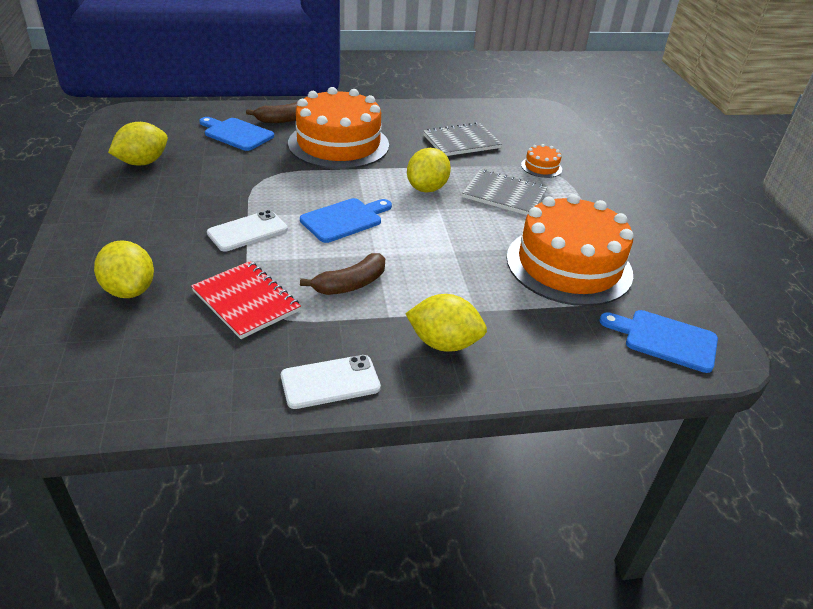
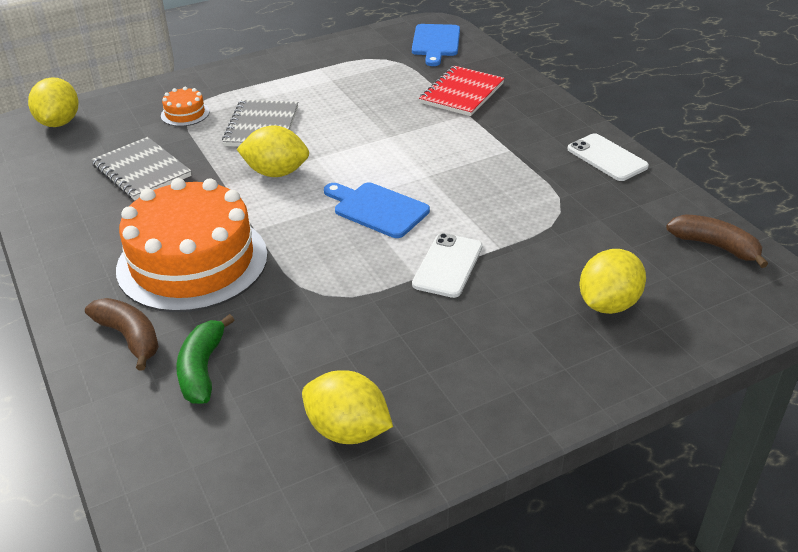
camera: 105 degrees left, 0 degrees up
red notebook [191,261,301,339] -> red notebook moved to [419,66,505,116]
blue cutting board [199,117,274,151] -> green banana [176,314,234,404]
white phone [207,210,288,252] -> white phone turned 75 degrees clockwise [412,233,483,298]
brown banana [300,253,385,295] -> brown banana moved to [666,215,768,268]
yellow lemon [405,294,487,352] -> yellow lemon moved to [28,77,79,127]
orange cake [507,194,634,306] -> none

